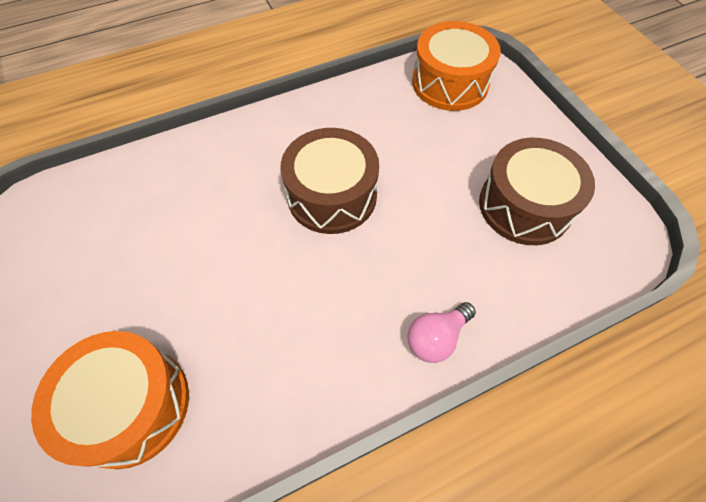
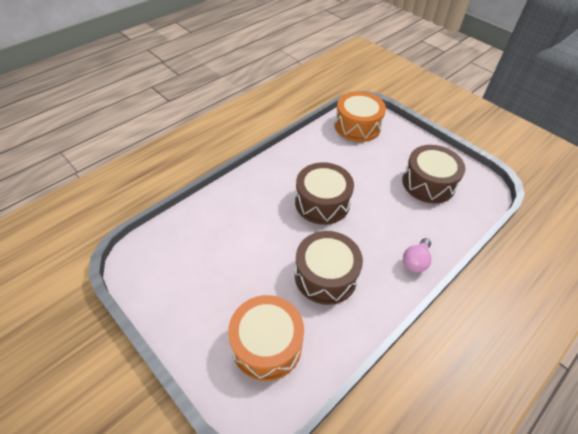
camera: 20 degrees left, 10 degrees down
none -> brown drum [295,231,363,305]

